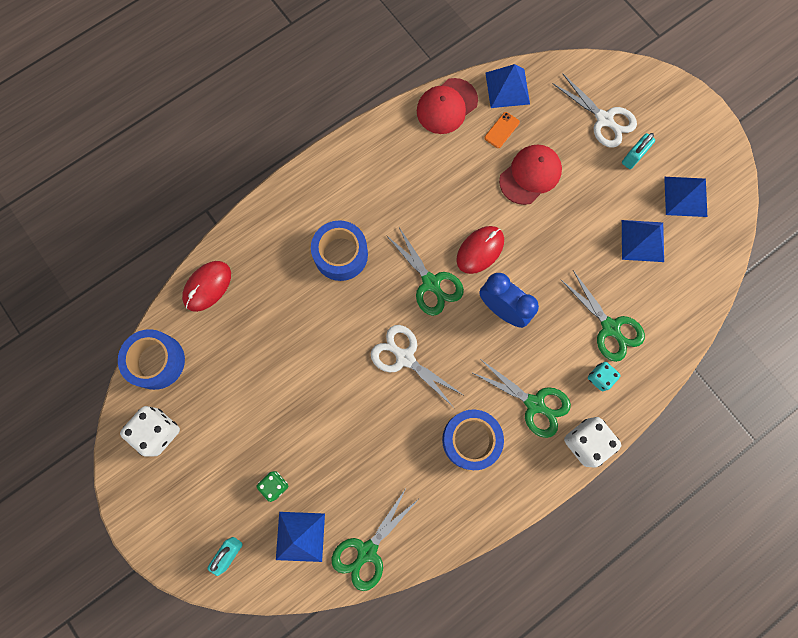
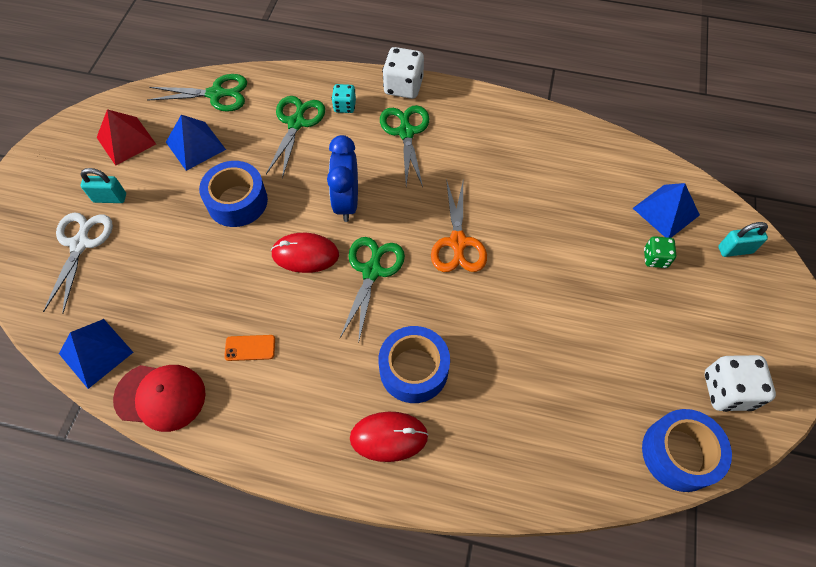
camera: 130 degrees left, 15 degrees down
red mouse [182,261,231,312] -> red mouse moved to [350,412,429,462]
green scissors [332,489,419,591] -> green scissors moved to [147,74,247,112]
white scissors [371,325,463,407] -> orange scissors [431,179,487,272]
blue tape [442,409,504,470] -> blue tape moved to [199,161,268,227]
orange phone [484,112,520,148] -> orange phone moved to [224,335,275,361]
red cap [499,145,562,205] -> none
blue pyramid [664,177,707,217] -> red pyramid [96,109,156,166]

